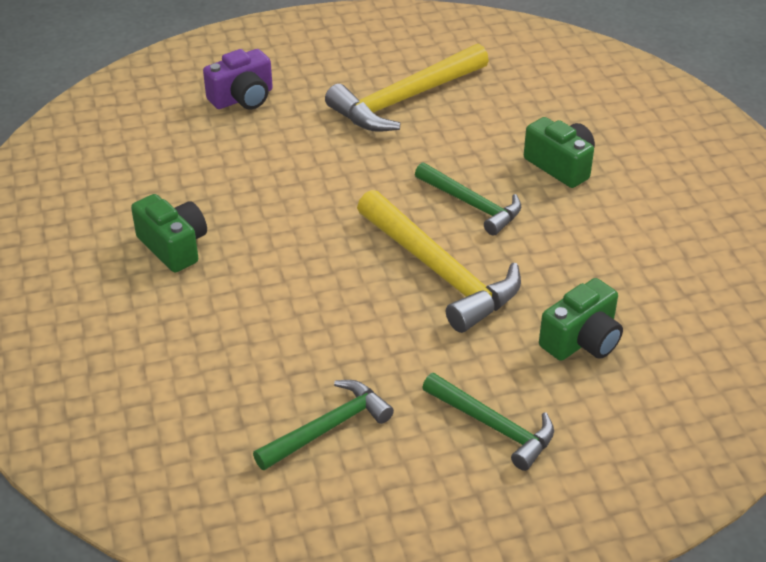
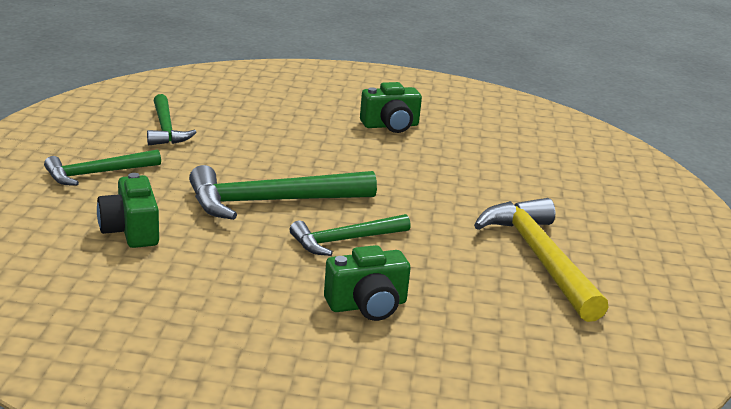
camera: 110 degrees right, 15 degrees down
purple camera [203,49,273,109] -> none
yellow hammer [357,190,521,333] -> green hammer [189,165,377,220]

